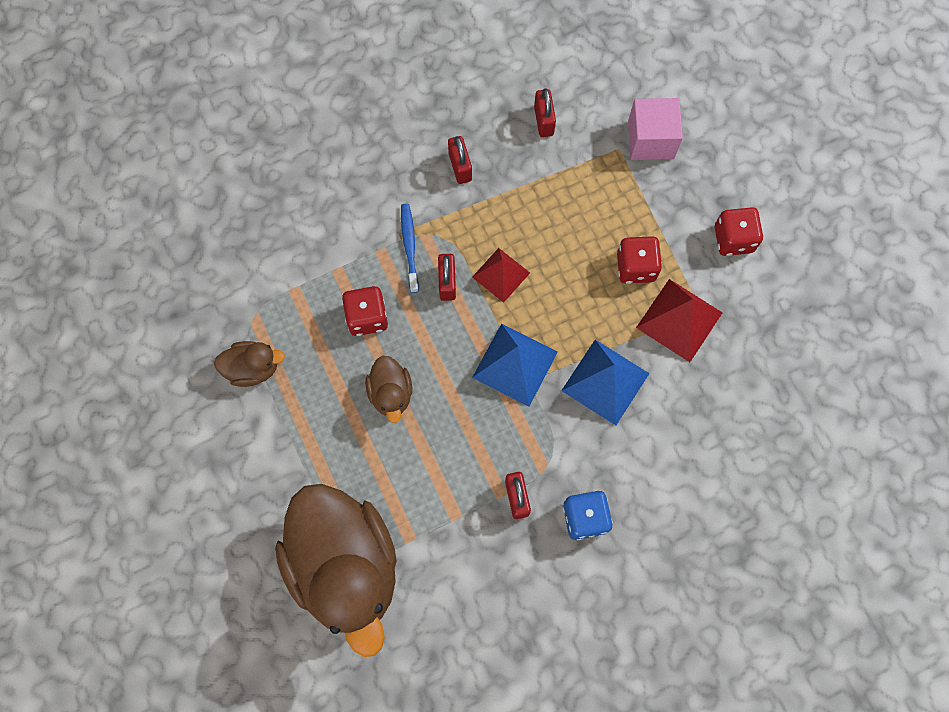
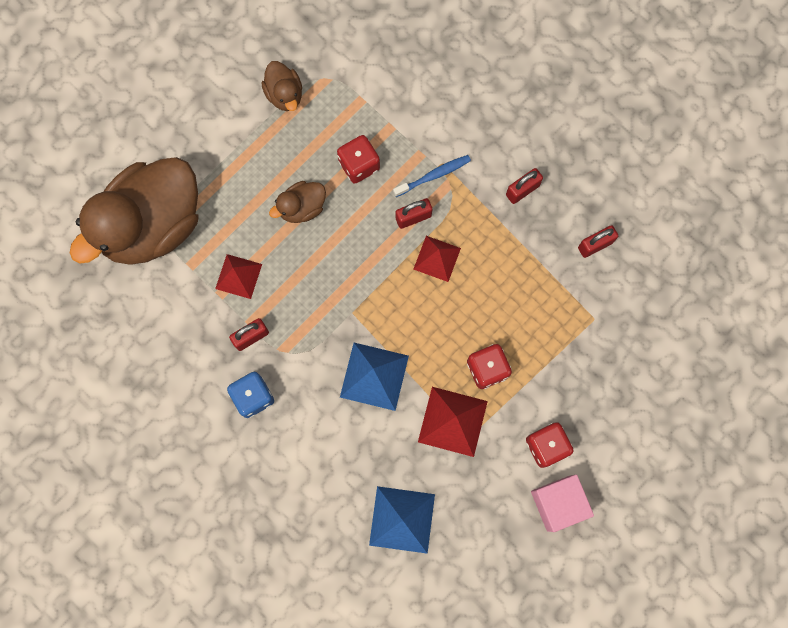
camera: 70 degrees right, 5 degrees up
blue pyramid [472,324,558,406] -> blue pyramid moved to [369,486,435,554]
pink cube [628,98,683,160] -> pink cube moved to [531,474,594,532]
none -> red pyramid [215,254,262,299]

